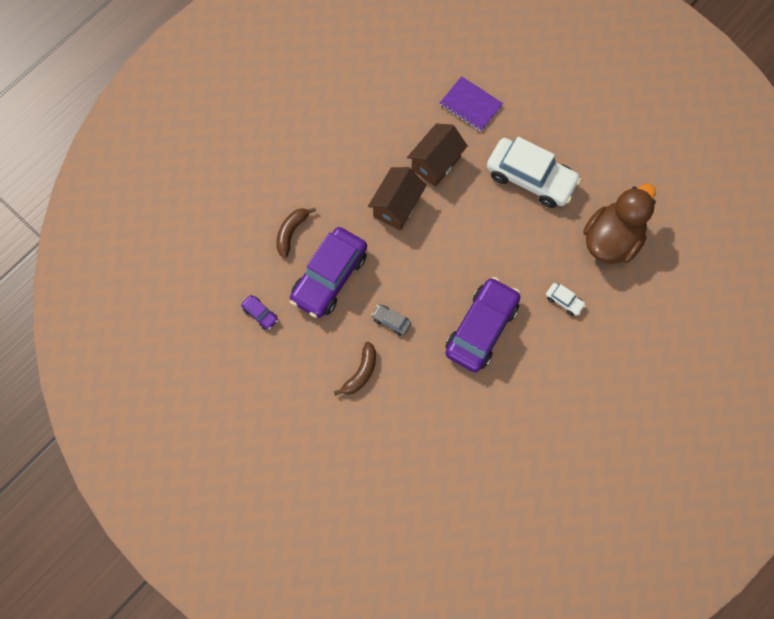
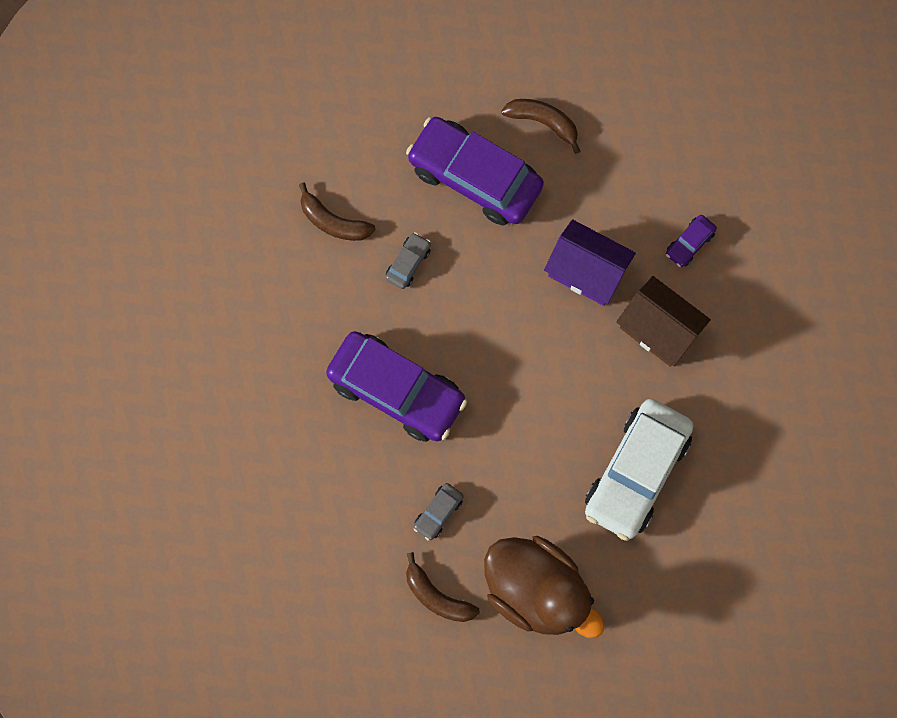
camera: 90 degrees right, 5 degrees up
purple car [241,295,278,330] -> purple car moved to [666,215,717,267]
brown house [368,167,427,231] -> purple house [544,219,636,306]
purple notebook [440,76,503,132] -> none
white car [546,283,586,316] -> grey car [414,483,464,541]
none -> brown banana [406,552,480,622]

